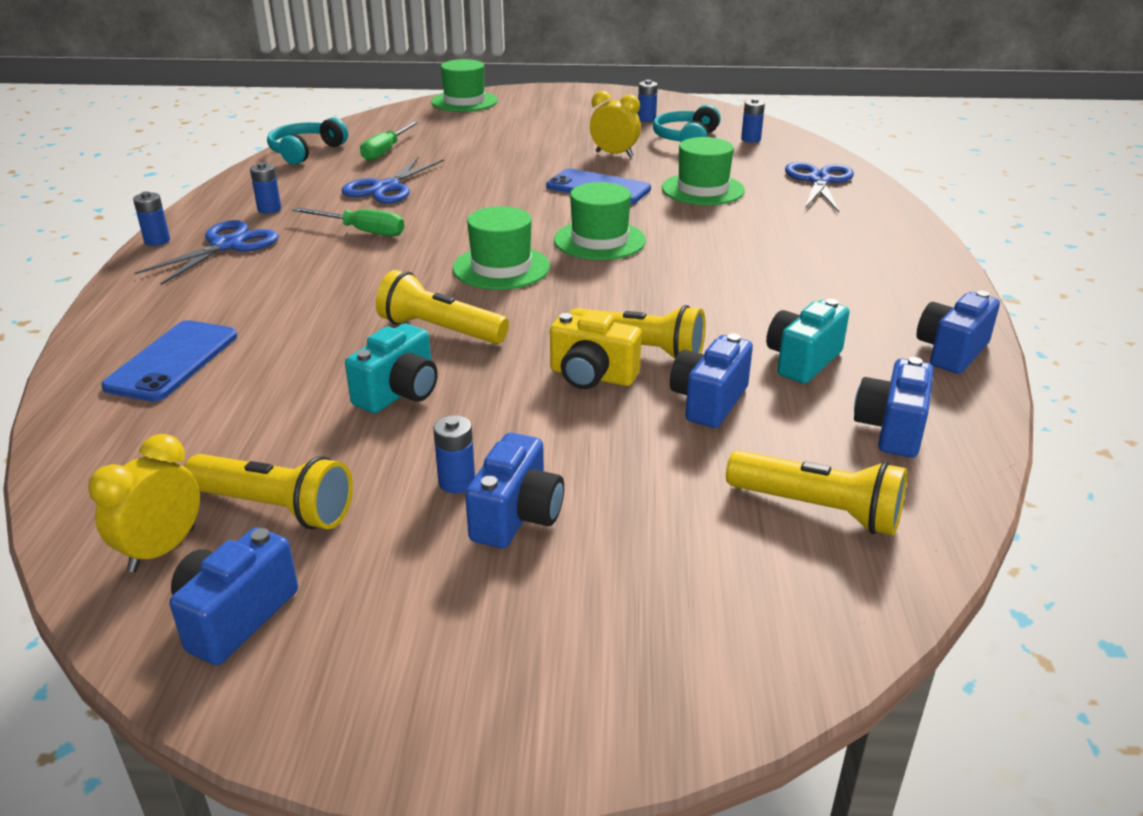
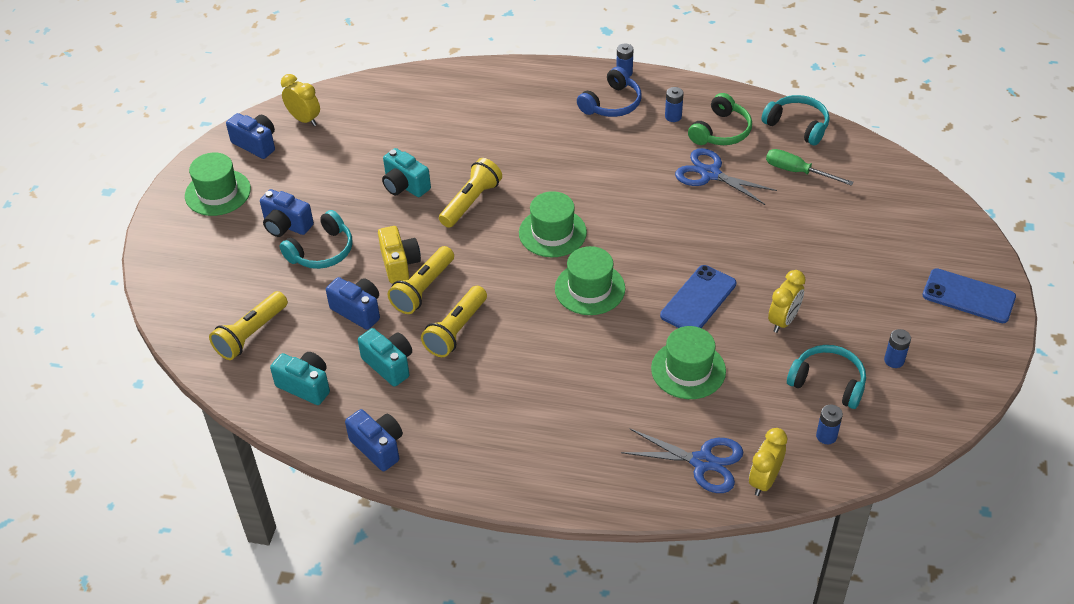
camera: 100 degrees right, 15 degrees up
blue phone [101,320,237,401] -> blue phone moved to [922,268,1016,323]
blue scissors [135,220,279,285] -> blue headphones [577,67,641,117]
yellow flashlight [184,454,353,529] -> yellow flashlight moved to [421,286,487,357]
green screwdriver [292,207,404,236] -> none
green hat [431,59,498,112] -> green hat moved to [185,152,251,216]
blue battery [433,415,475,494] -> none
yellow camera [550,310,642,389] -> yellow camera turned 135 degrees clockwise [378,226,421,284]
blue camera [854,357,934,458] -> turquoise camera [270,352,330,405]
none -> turquoise headphones [280,210,353,269]
none -> green headphones [688,93,752,145]
none -> yellow clock [749,428,787,496]

